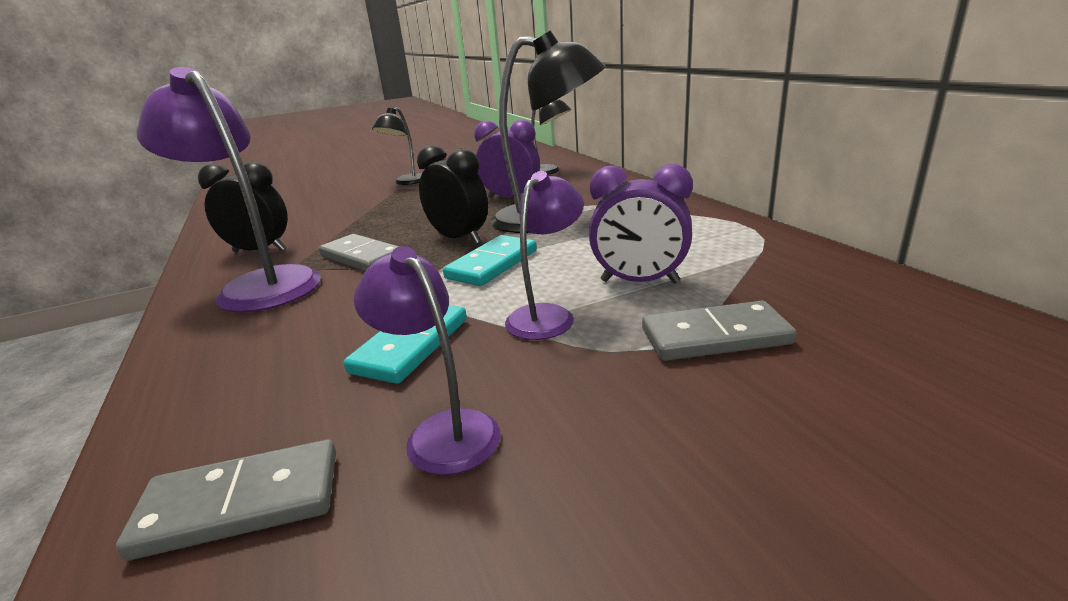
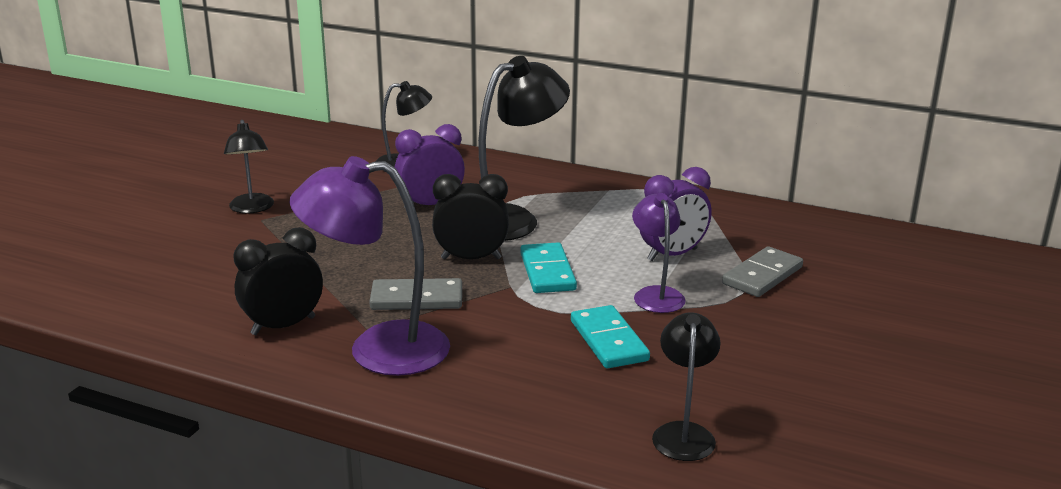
camera: 45 degrees left, 0 degrees up
grey domino [116,440,336,560] -> black lamp [652,312,721,461]
purple lamp [354,246,500,475] -> none

